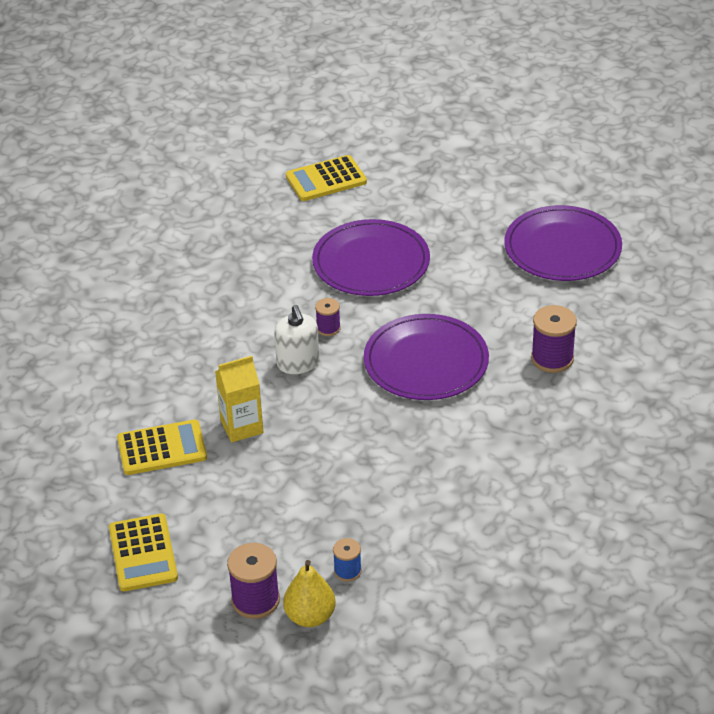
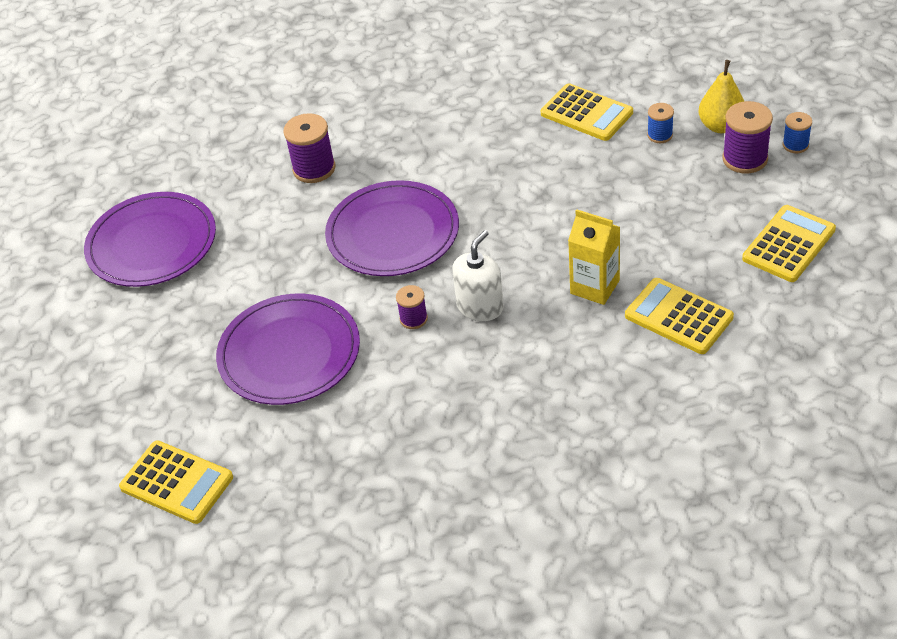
camera: 125 degrees left, 5 degrees up
none -> yellow calculator [541,83,633,141]
none -> blue spool [783,112,812,153]

